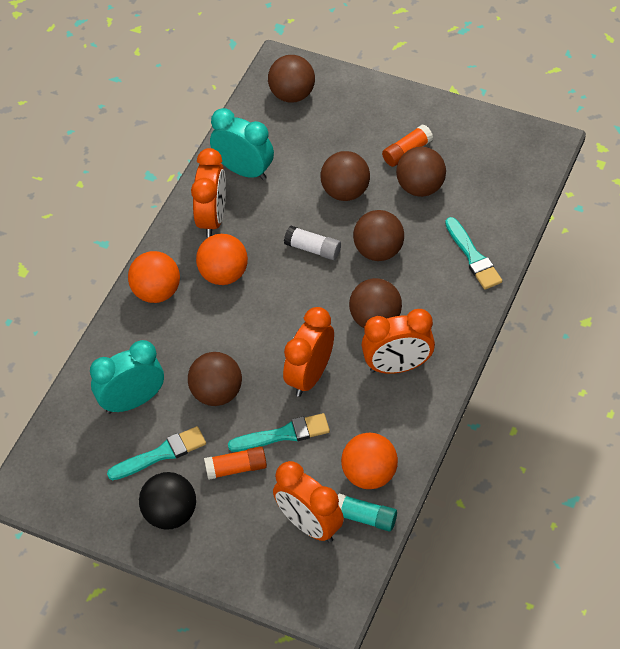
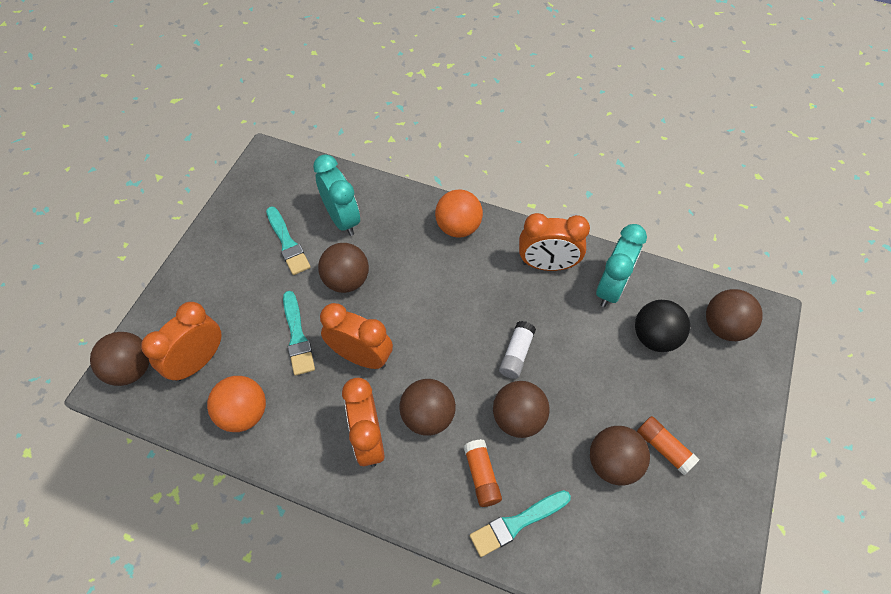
camera: 85 degrees right, 5 degrees up
black ball [139,472,196,530] -> black ball moved to [635,300,690,352]
orange ball [196,234,248,285] -> none
orange glue stick [204,446,267,480] -> orange glue stick moved to [464,439,502,507]
brown ball [321,151,370,201] -> brown ball moved to [90,332,150,386]
turquoise glue stick [338,494,397,531] -> none

